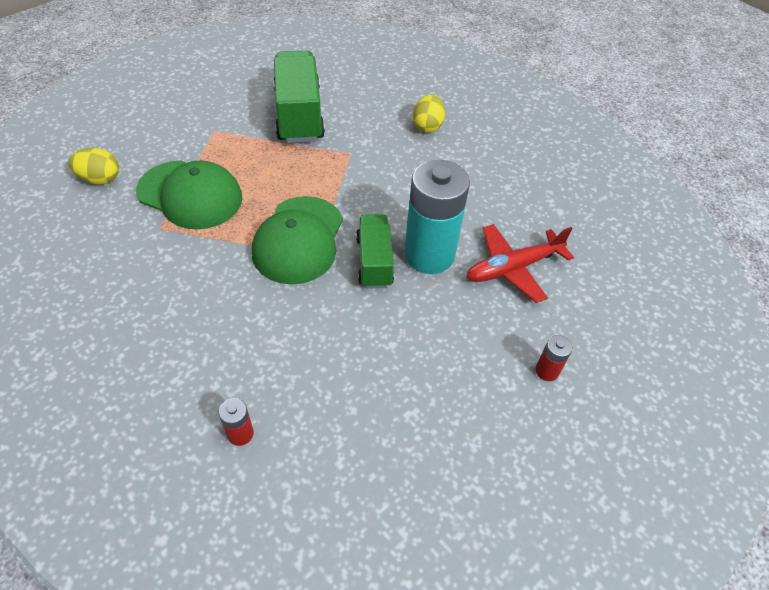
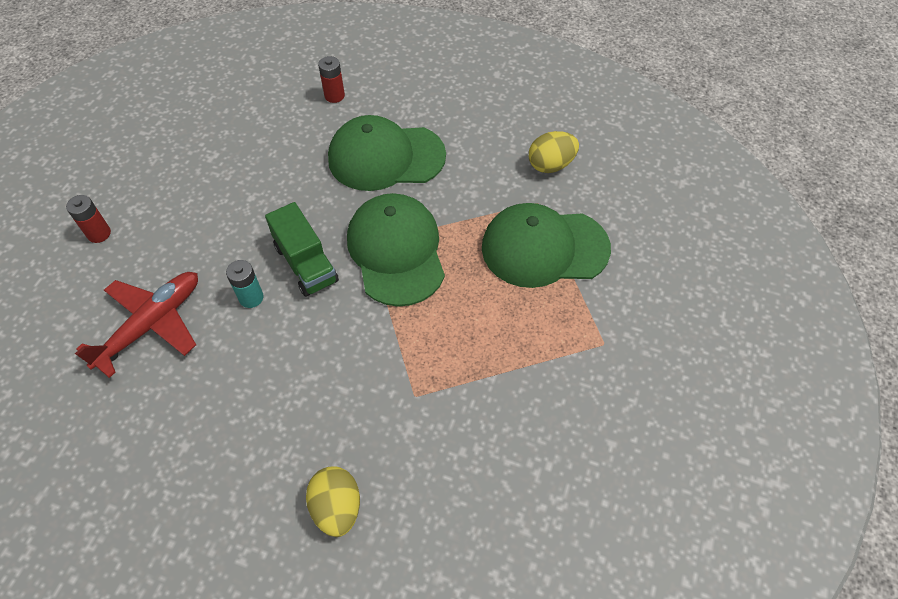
camera: 155 degrees right, 5 degrees up
yellow egg [68,148,119,184] -> yellow egg moved to [529,131,579,173]
green truck [273,51,325,143] -> none
turquoise battery [404,160,470,274] -> turquoise battery [226,260,264,308], size x0.41
none -> green cap [328,115,446,191]

